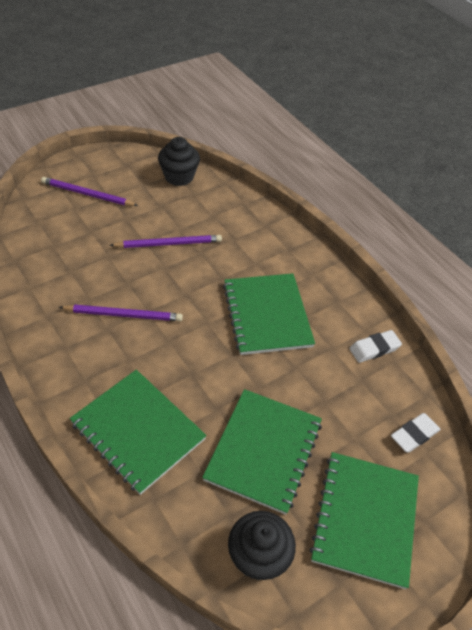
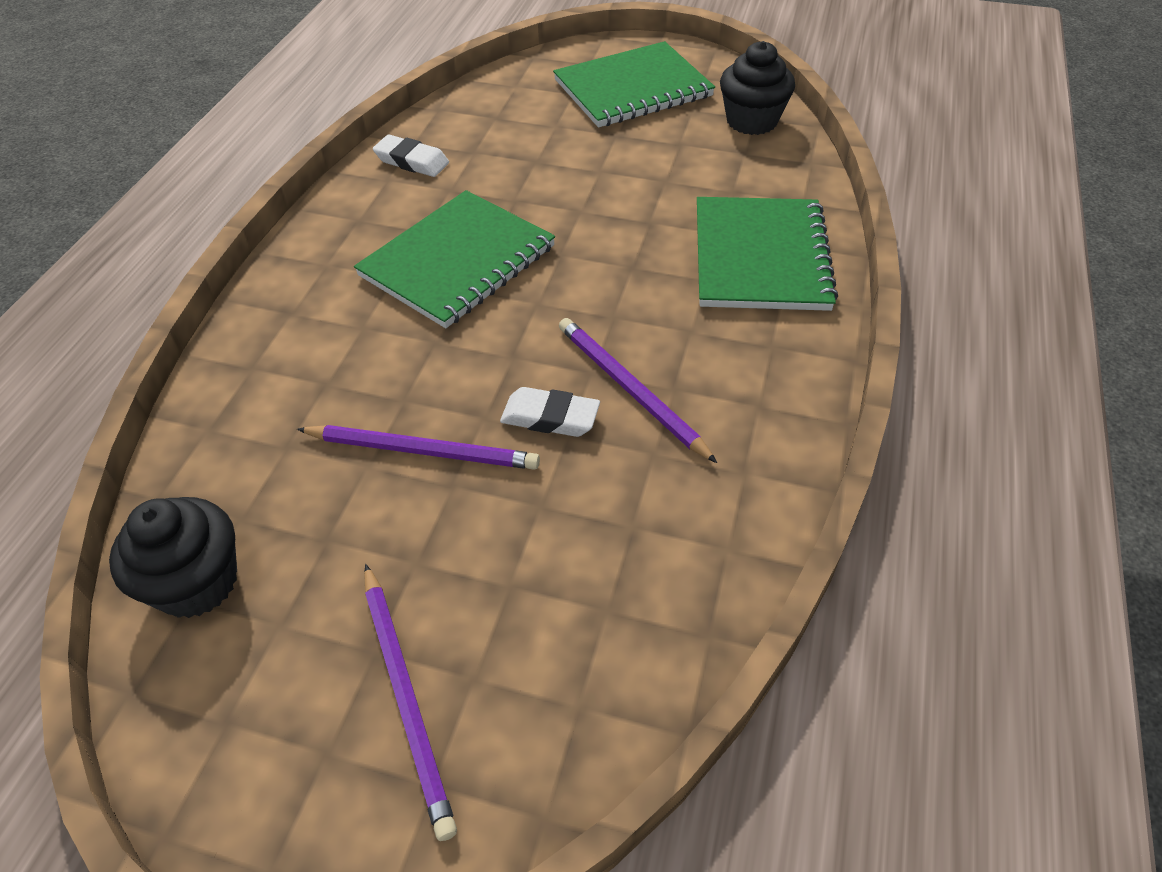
camera: 125 degrees left, 0 degrees up
purple pencil [110,235,222,248] -> purple pencil turned 150 degrees clockwise [297,425,540,470]
green notebook [202,389,322,515] -> none
white eraser [391,413,441,453] -> white eraser moved to [500,387,600,437]

